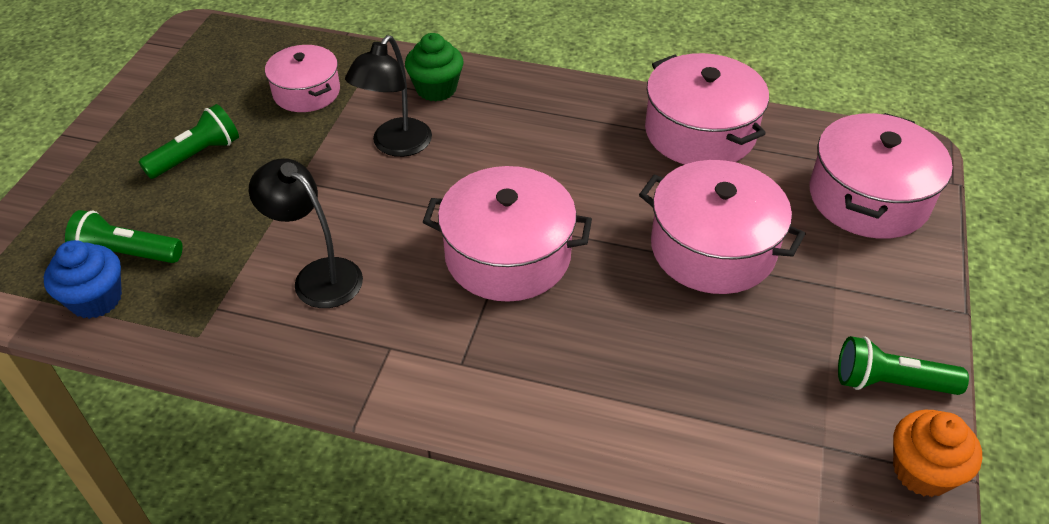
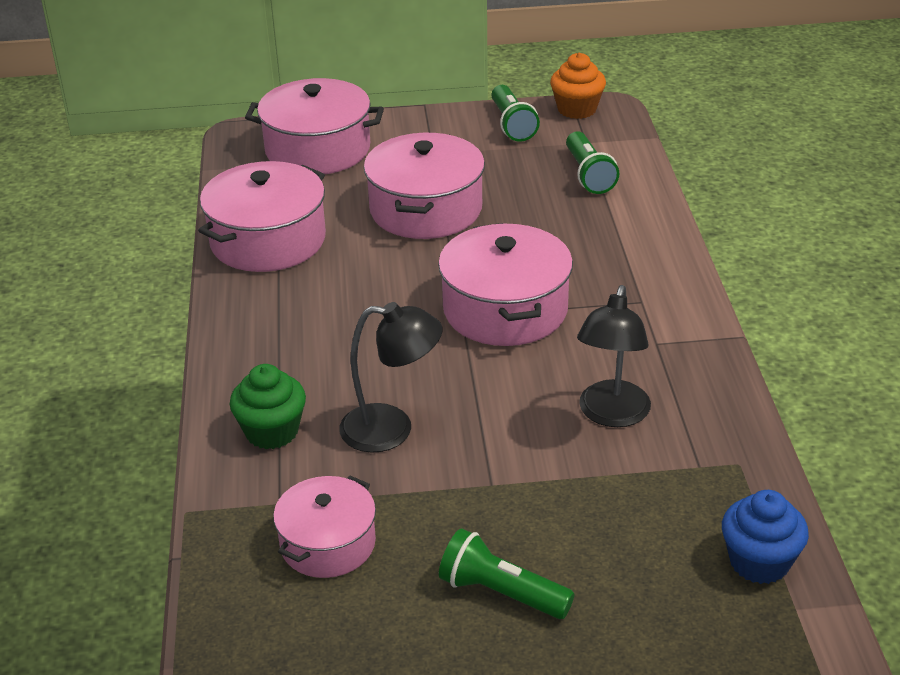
camera: 110 degrees left, 10 degrees down
green flashlight [65,210,183,263] -> green flashlight moved to [566,131,619,194]

